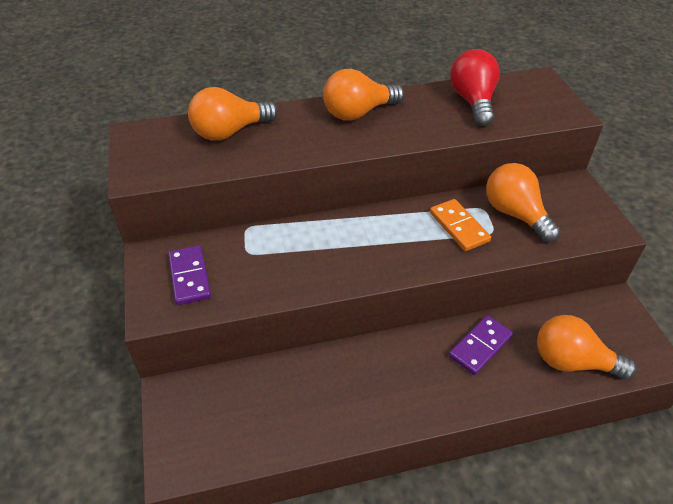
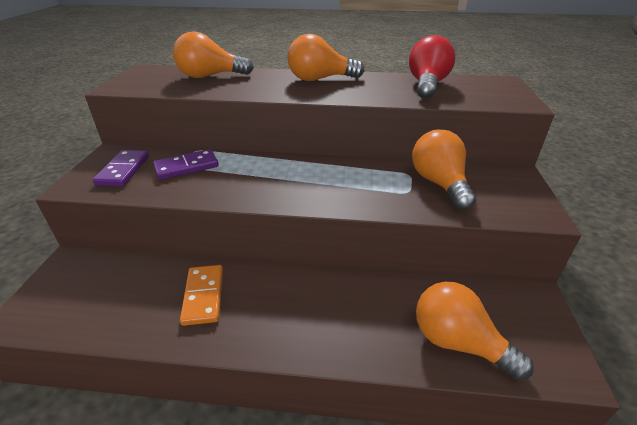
camera: 20 degrees right, 10 degrees down
orange domino [430,199,491,251] -> orange domino moved to [180,265,223,326]
purple domino [449,315,513,375] -> purple domino moved to [153,149,219,180]

